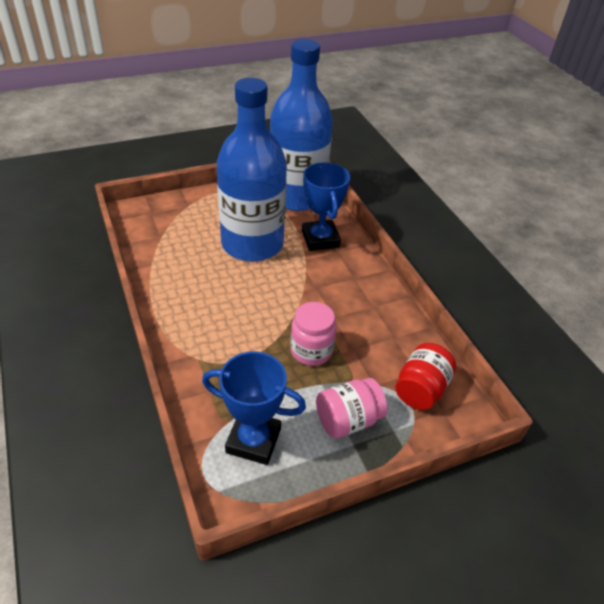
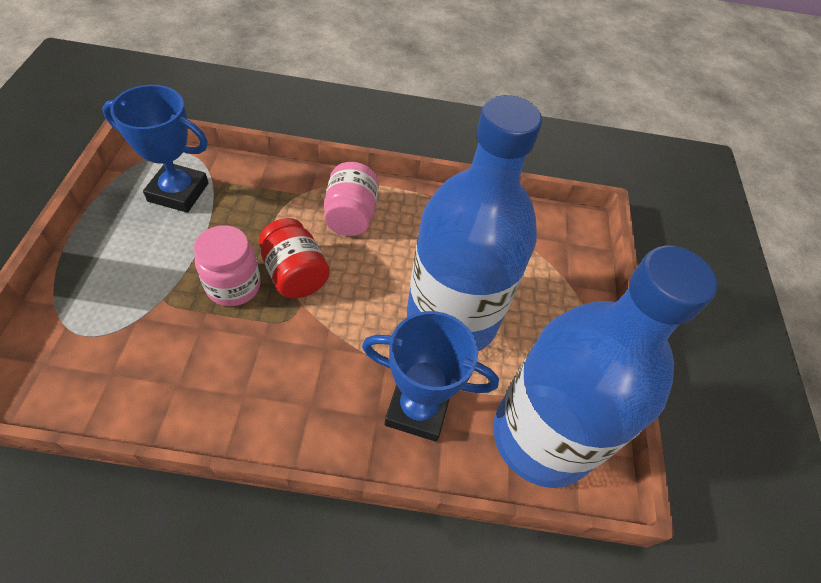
camera: 115 degrees right, 10 degrees up
blue trophy [202,351,306,465] -> blue trophy turned 60 degrees clockwise [102,85,208,213]
pink jar [316,378,387,439] -> pink jar moved to [324,162,379,236]
red jar [395,343,456,410] -> red jar moved to [259,218,330,298]

